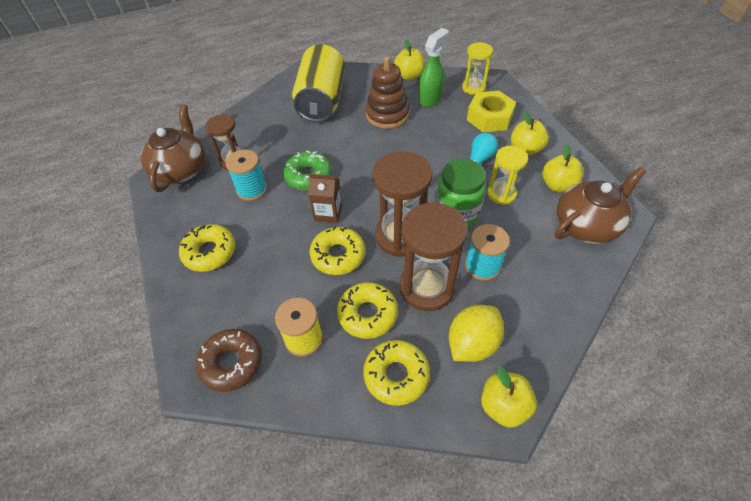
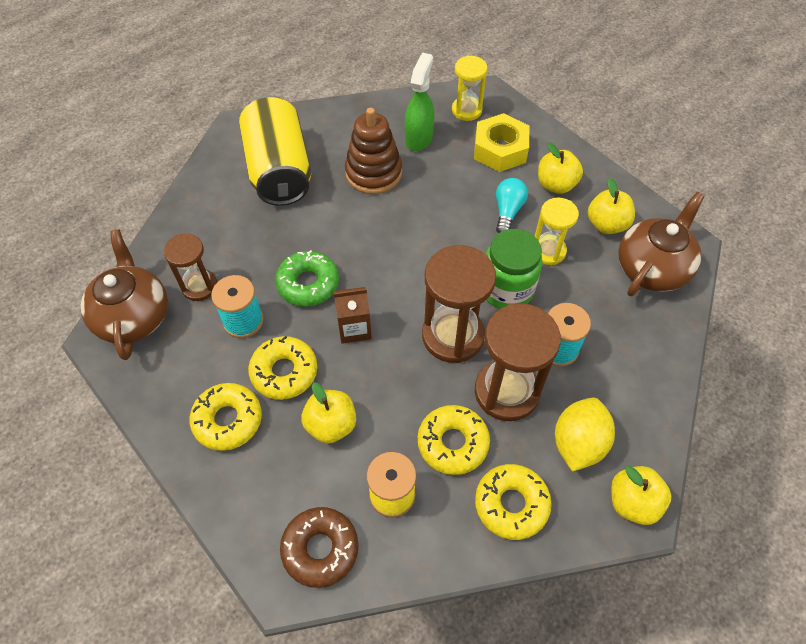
camera: 20 degrees left, 5 degrees up
yellow donut [310,226,365,275] -> yellow donut moved to [248,336,317,400]
yellow apple [394,39,425,80] -> yellow apple moved to [301,382,356,444]

